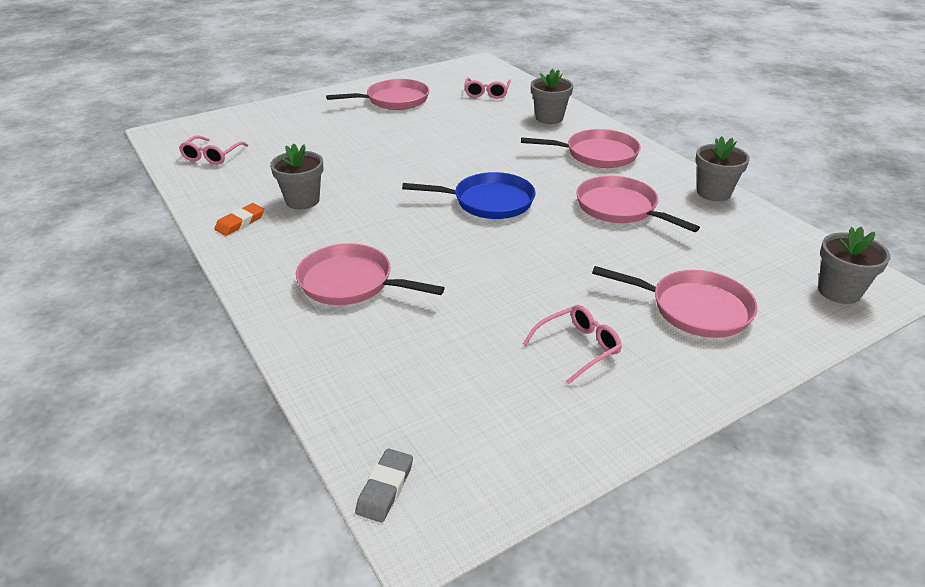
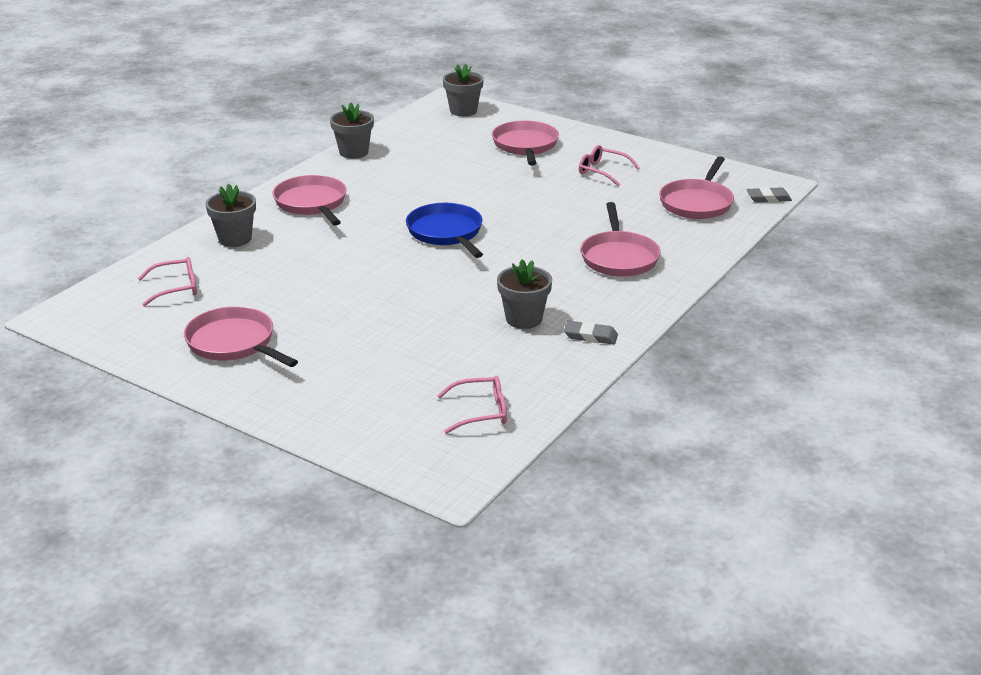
camera: 115 degrees left, 5 degrees down
orange eraser [214,203,264,236] -> grey eraser [564,321,618,345]
pink pan [576,176,700,232] -> pink pan moved to [659,156,734,219]

